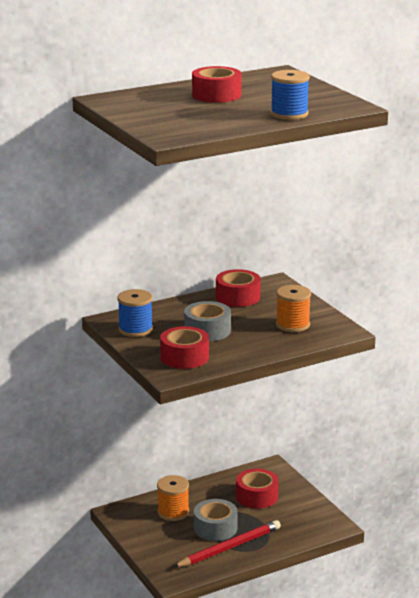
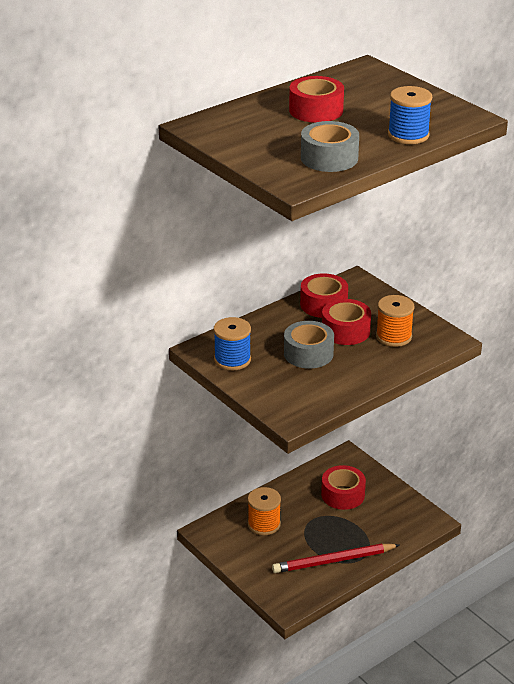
camera: 10 degrees left, 10 degrees up
red tape [160,326,209,369] -> red tape moved to [322,299,371,345]
red pencil [173,520,281,567] -> red pencil turned 150 degrees counterclockwise [272,544,400,573]
grey tape [194,499,238,541] -> grey tape moved to [301,121,359,172]

